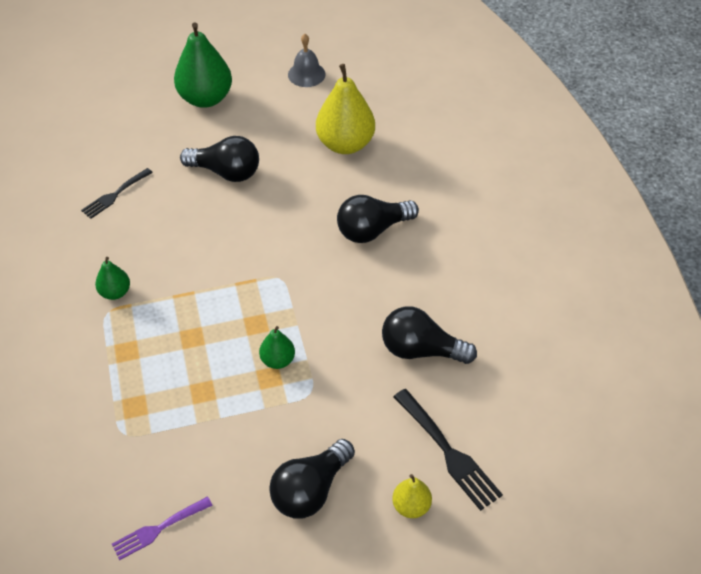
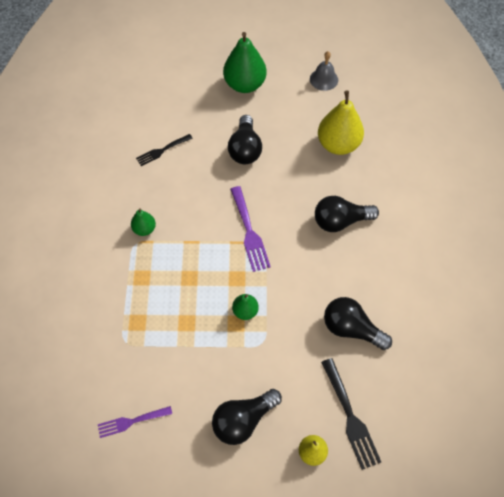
camera: 15 degrees right, 10 degrees up
black light bulb [180,136,259,182] -> black light bulb turned 60 degrees clockwise [228,115,262,164]
none -> purple fork [230,186,271,272]

